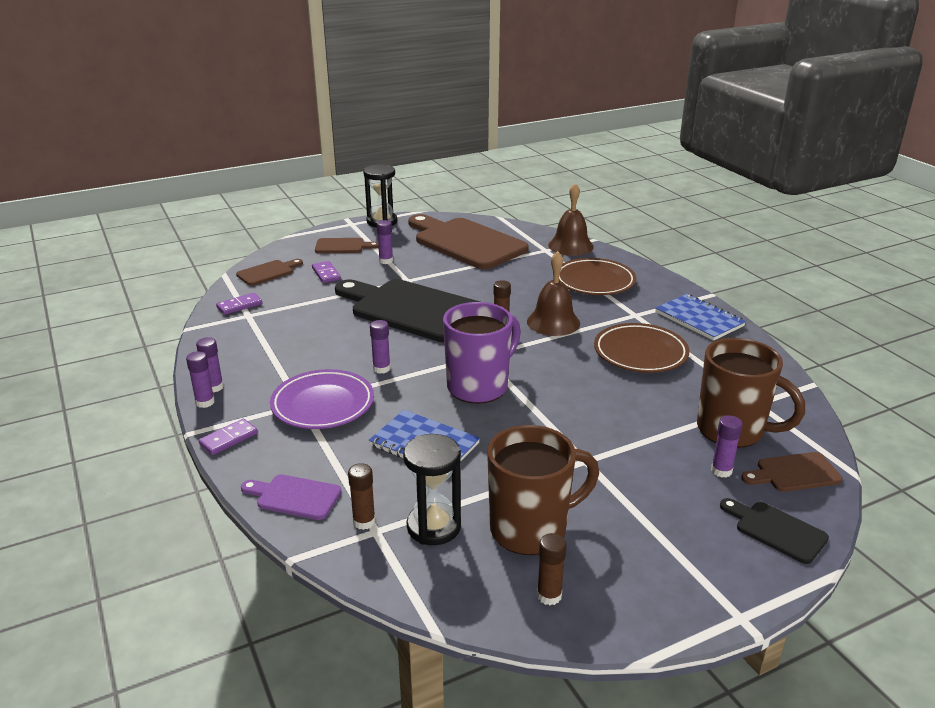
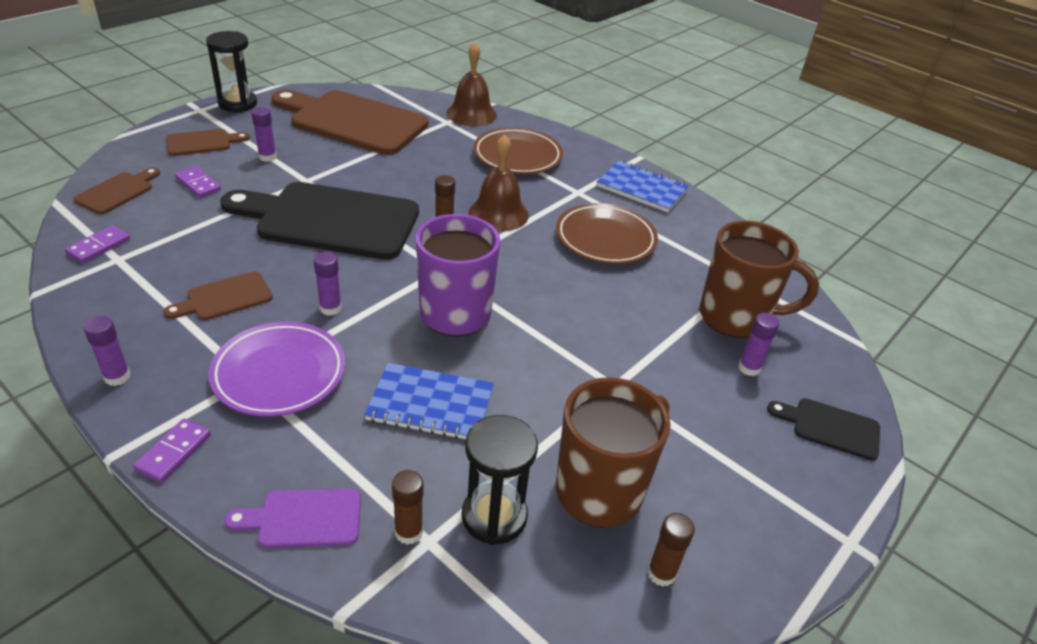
camera: 25 degrees left, 10 degrees up
purple glue stick [186,351,215,408] -> none
brown cutting board [741,452,843,492] -> brown cutting board moved to [163,271,273,321]

